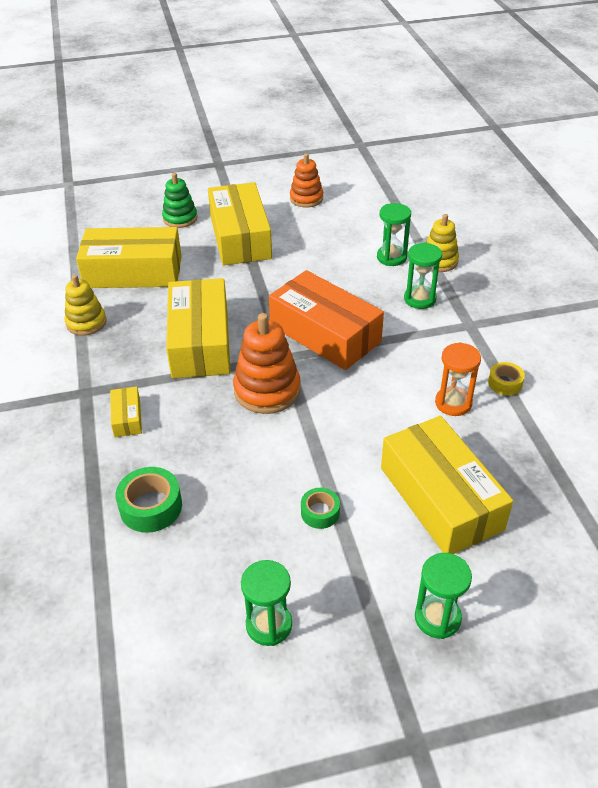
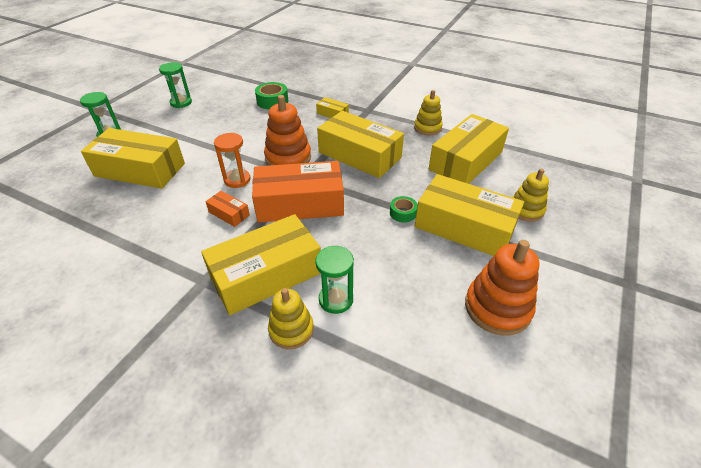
camera: 130 degrees right, 0 degrees up
green stacking toy [162,173,198,228] -> yellow stacking toy [512,168,549,222]
orange stacking toy [290,153,323,207] -> orange stacking toy [465,240,539,336], size x1.52
green tape [301,488,340,529] -> green tape moved to [390,196,418,222]
green hourglass [404,242,442,309] -> yellow box [201,214,321,315]
orange hourglass [435,342,481,416] -> orange hourglass moved to [214,133,250,188]
yellow tape [488,362,525,395] -> none
none -> orange box [205,191,250,227]

